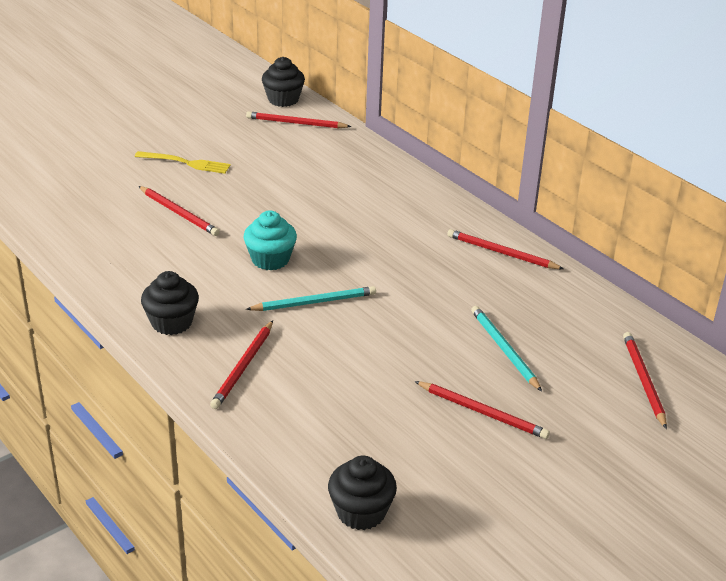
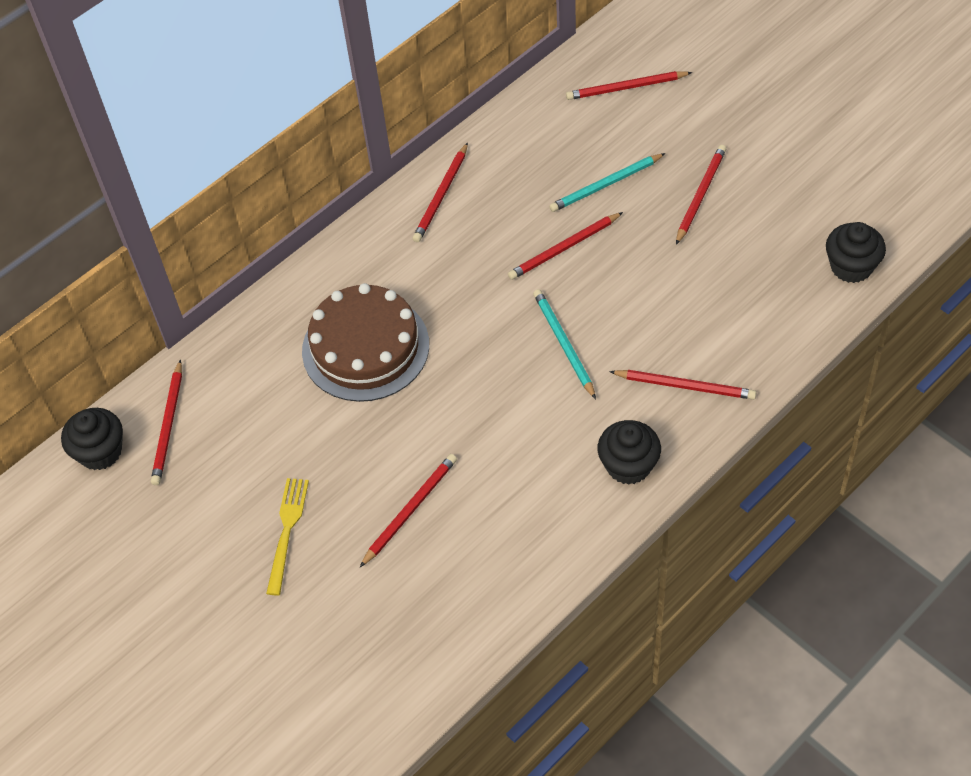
camera: 90 degrees left, 20 degrees up
turquoise cupcake [243,210,297,270] -> none
none -> brown cake [302,283,429,402]
none -> red pencil [508,212,623,280]

